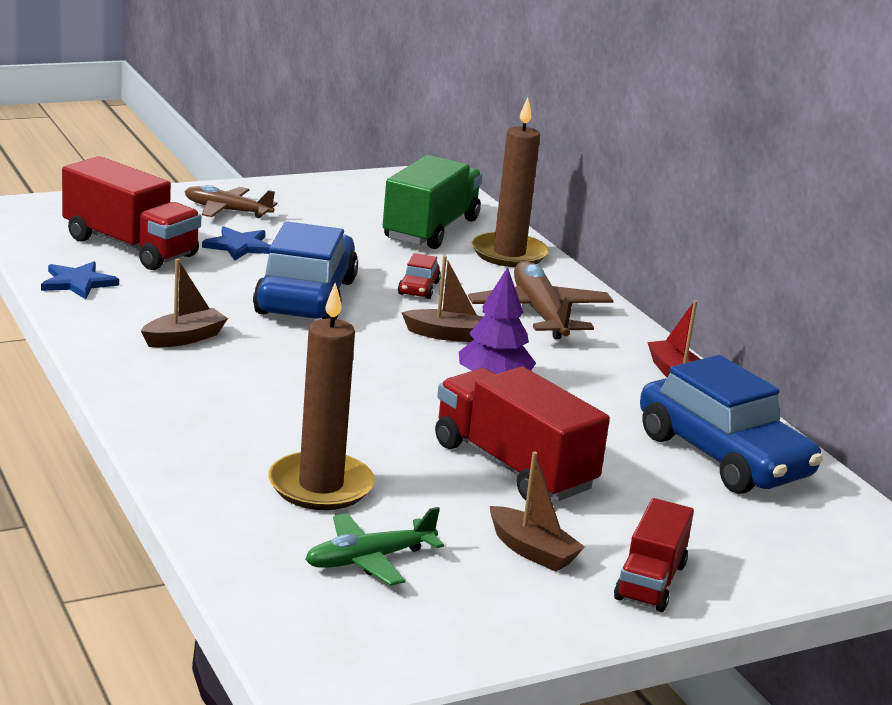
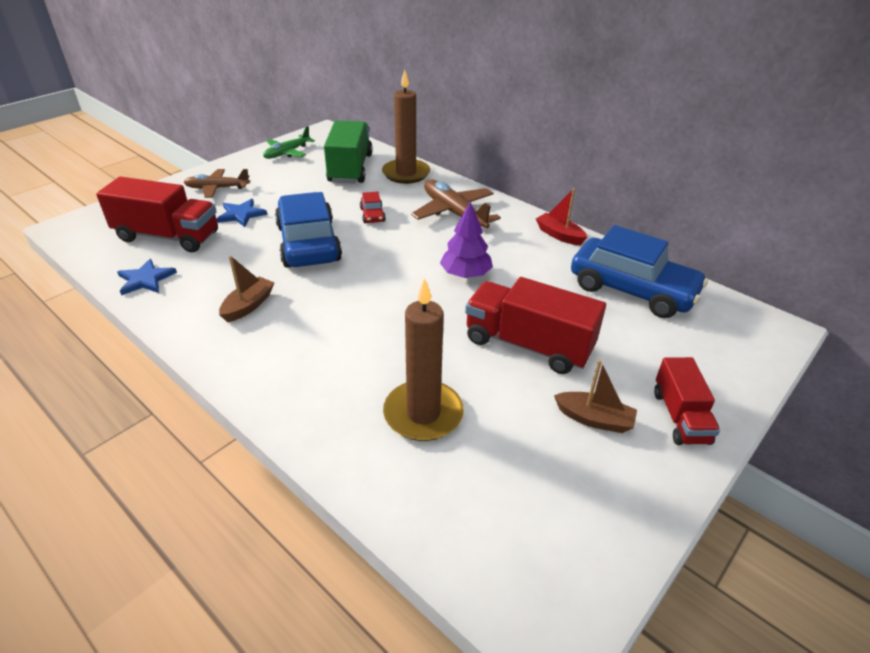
camera: 20 degrees left, 15 degrees up
green plane [305,507,444,586] -> green plane moved to [263,126,315,159]
brown boat [401,255,483,342] -> none

